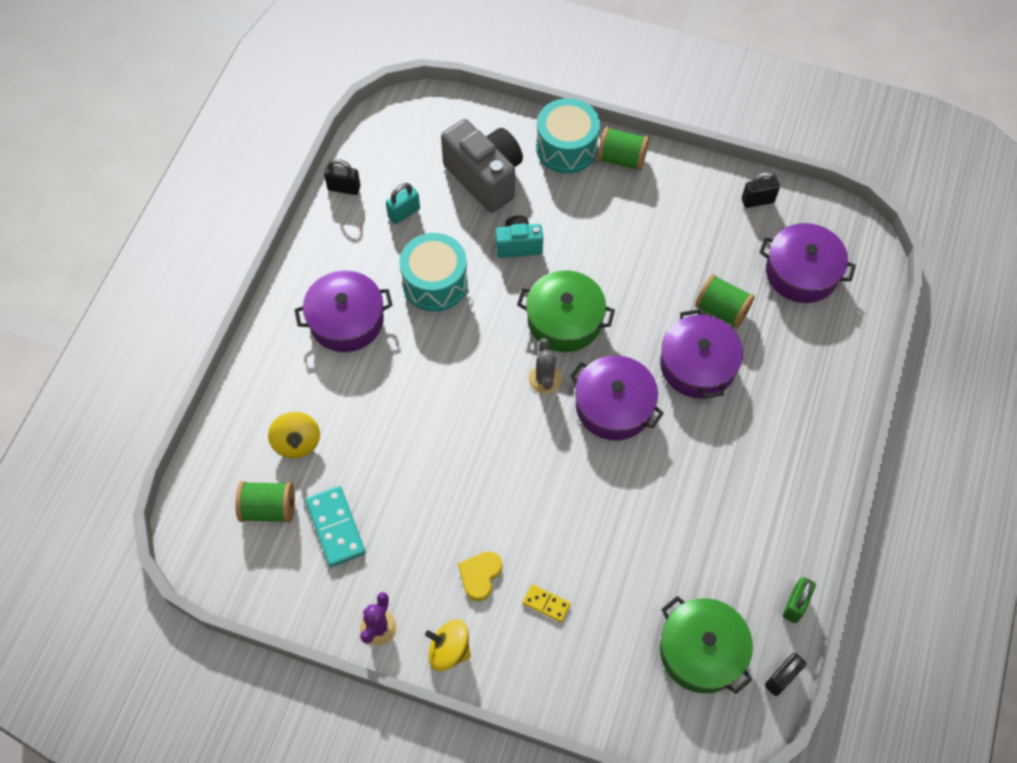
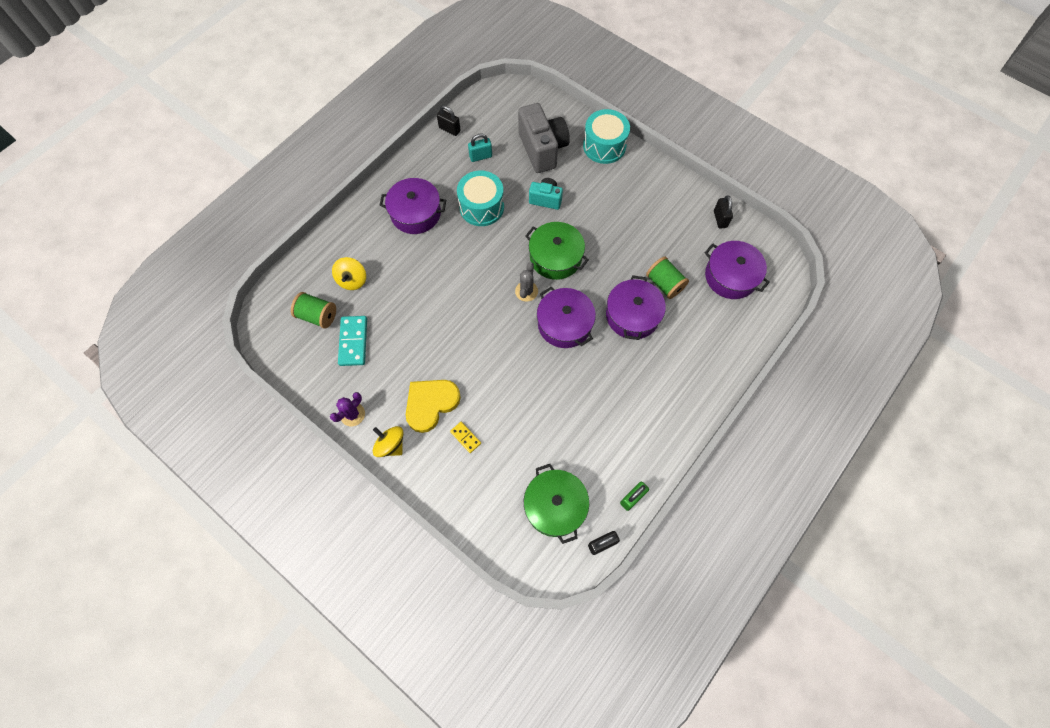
camera: 20 degrees right, 5 degrees up
yellow heart [458,551,503,601] -> yellow heart [406,380,461,433], size x1.70
green spool [598,127,649,171] -> none
black padlock [742,172,780,208] -> black padlock turned 75 degrees clockwise [714,195,733,229]

